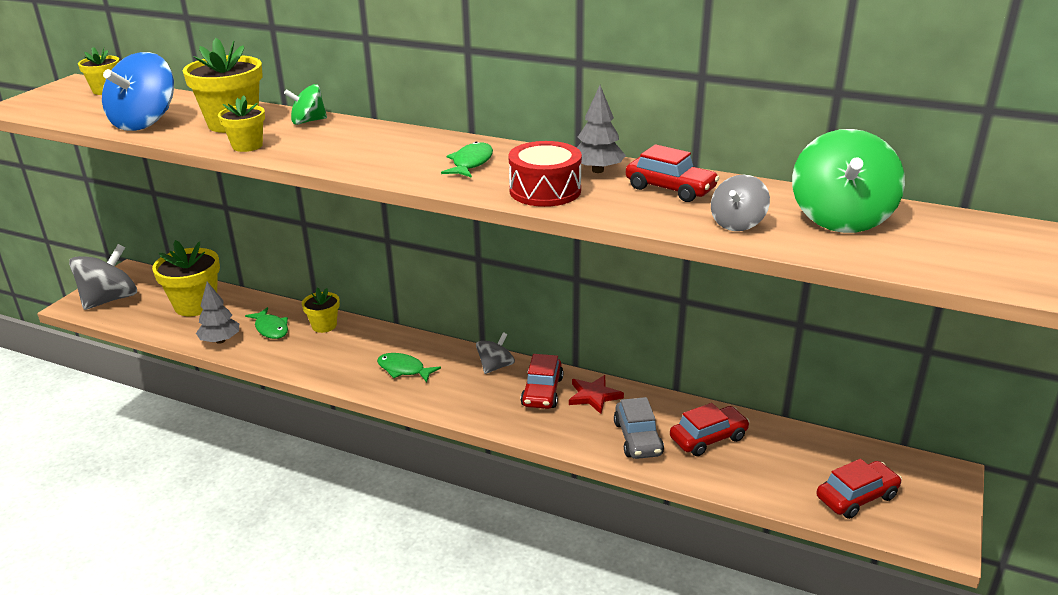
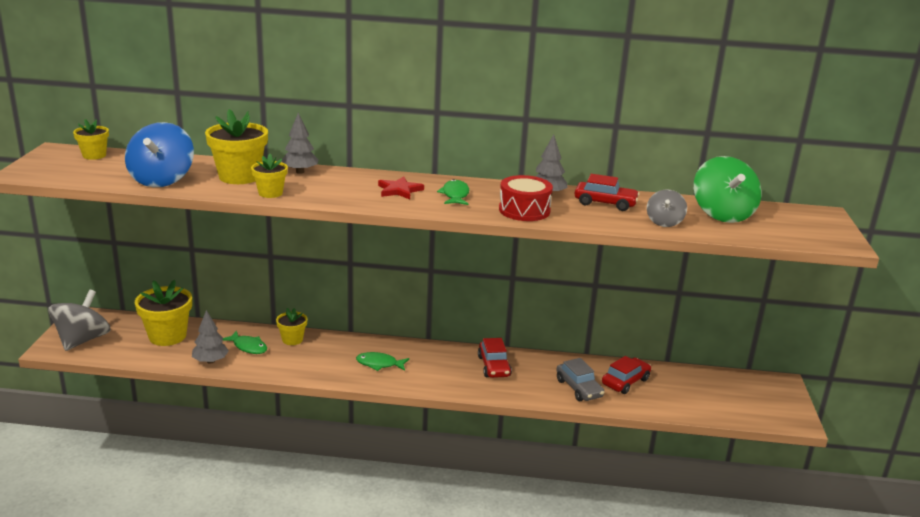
camera: 20 degrees left, 5 degrees down
green spinning top [284,84,327,125] -> grey tree [281,113,319,174]
grey spinning top [476,332,515,374] -> none
red star [569,375,624,414] -> red star moved to [378,176,424,199]
red car [816,459,902,519] -> none

